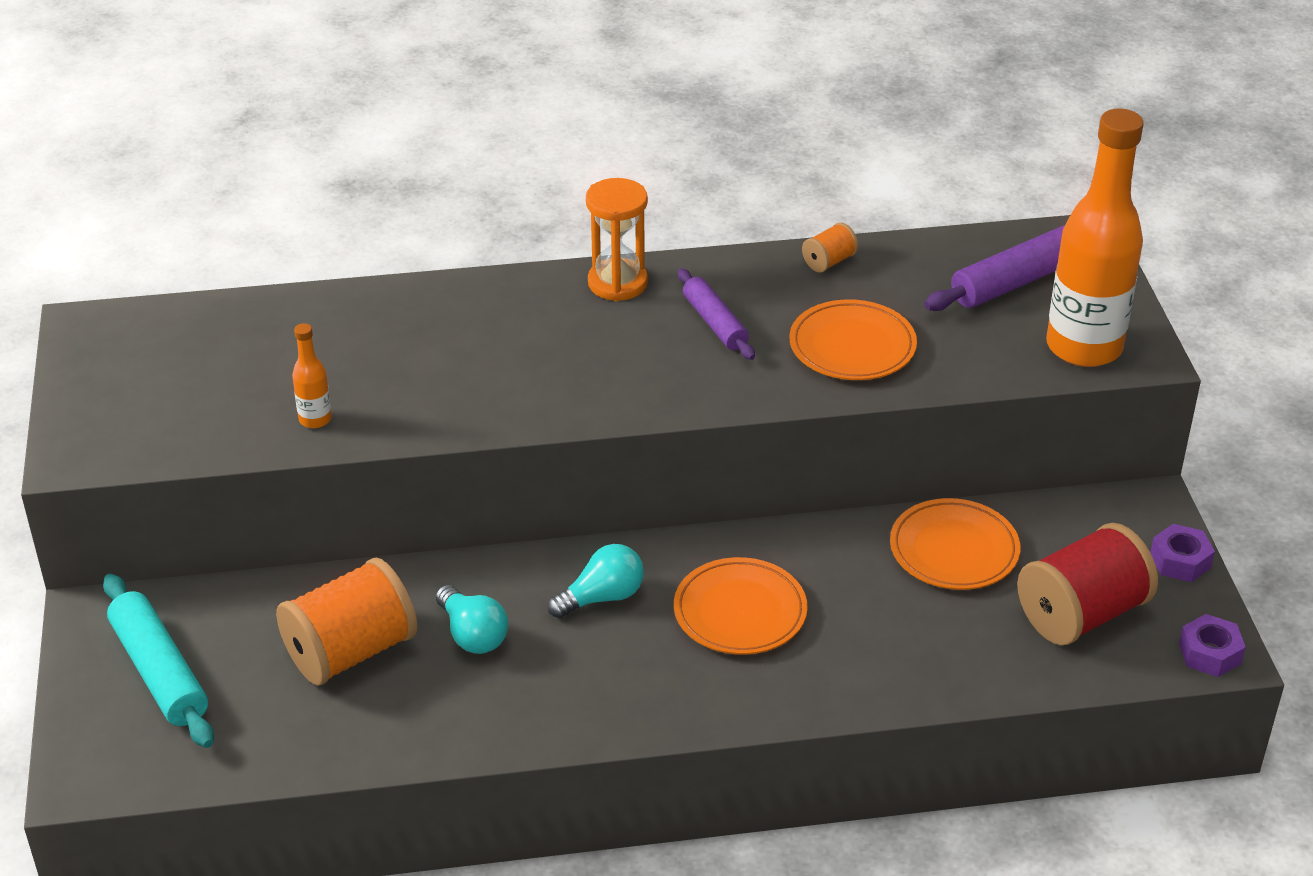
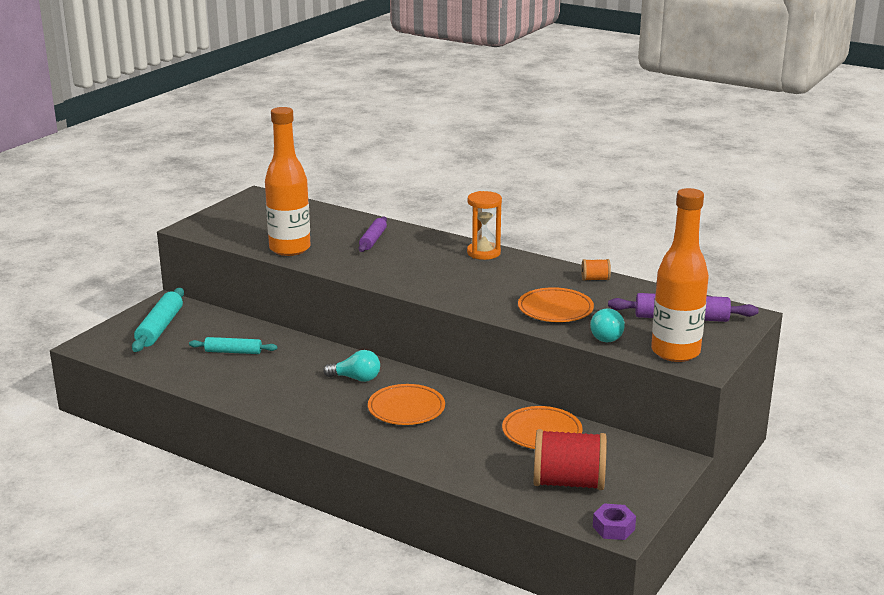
camera: 40 degrees right, 15 degrees down
orange spool [276,558,417,686] -> turquoise rolling pin [189,337,277,354]
orange bottle [292,323,332,428] -> orange bottle [265,107,311,256], size x2.41
turquoise light bulb [436,585,508,654] -> turquoise light bulb moved to [590,308,625,342]
purple rolling pin [678,268,755,360] -> purple rolling pin moved to [359,217,387,252]
purple nut [1150,524,1215,582] -> none

